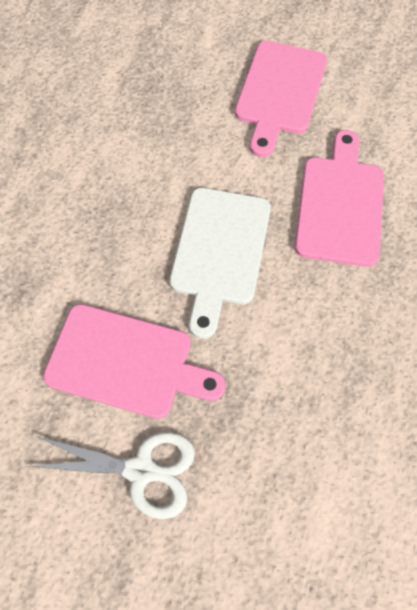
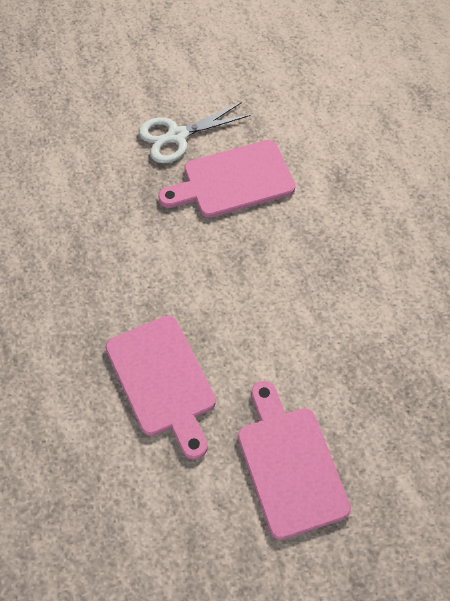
camera: 145 degrees right, 5 degrees down
white cutting board [169,188,271,339] -> none

